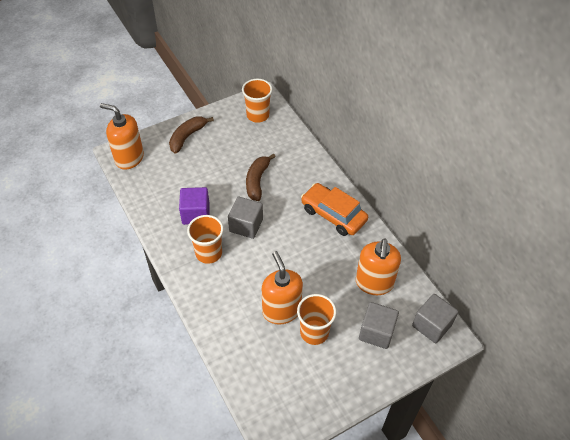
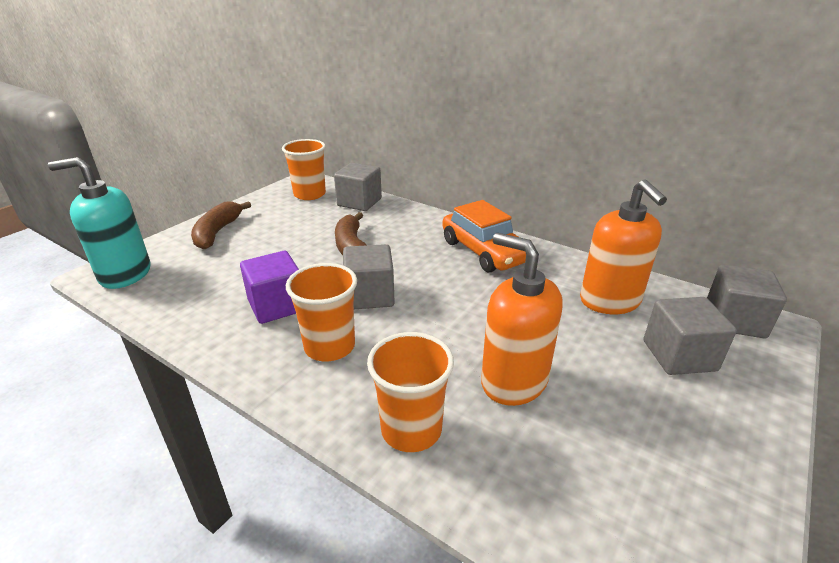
camera: 25 degrees left, 20 degrees down
orange soap dispenser [100,103,144,170] -> turquoise soap dispenser [48,157,151,289]
orange cup [297,294,336,345] -> orange cup moved to [367,332,454,452]
orange car [301,183,368,236] -> orange car turned 135 degrees counterclockwise [442,200,526,272]
none -> grey cube [334,163,382,211]

